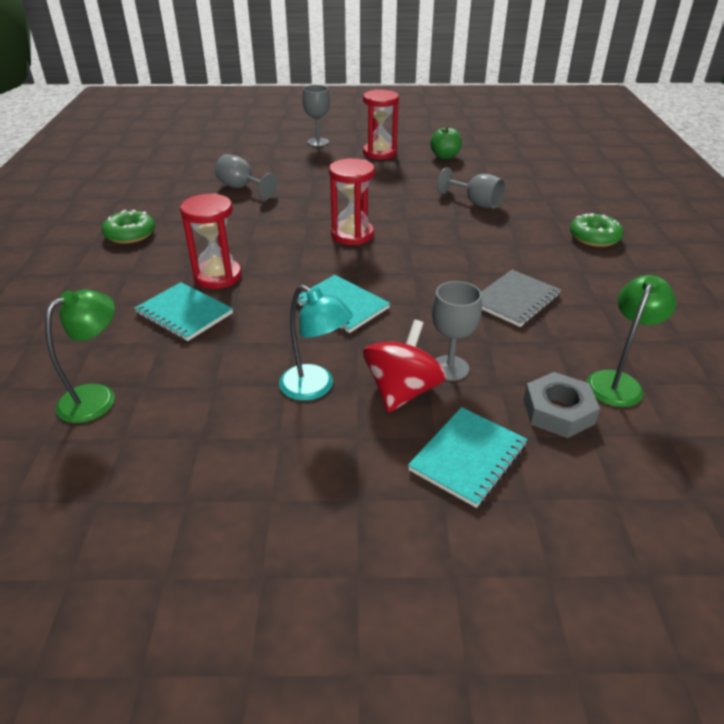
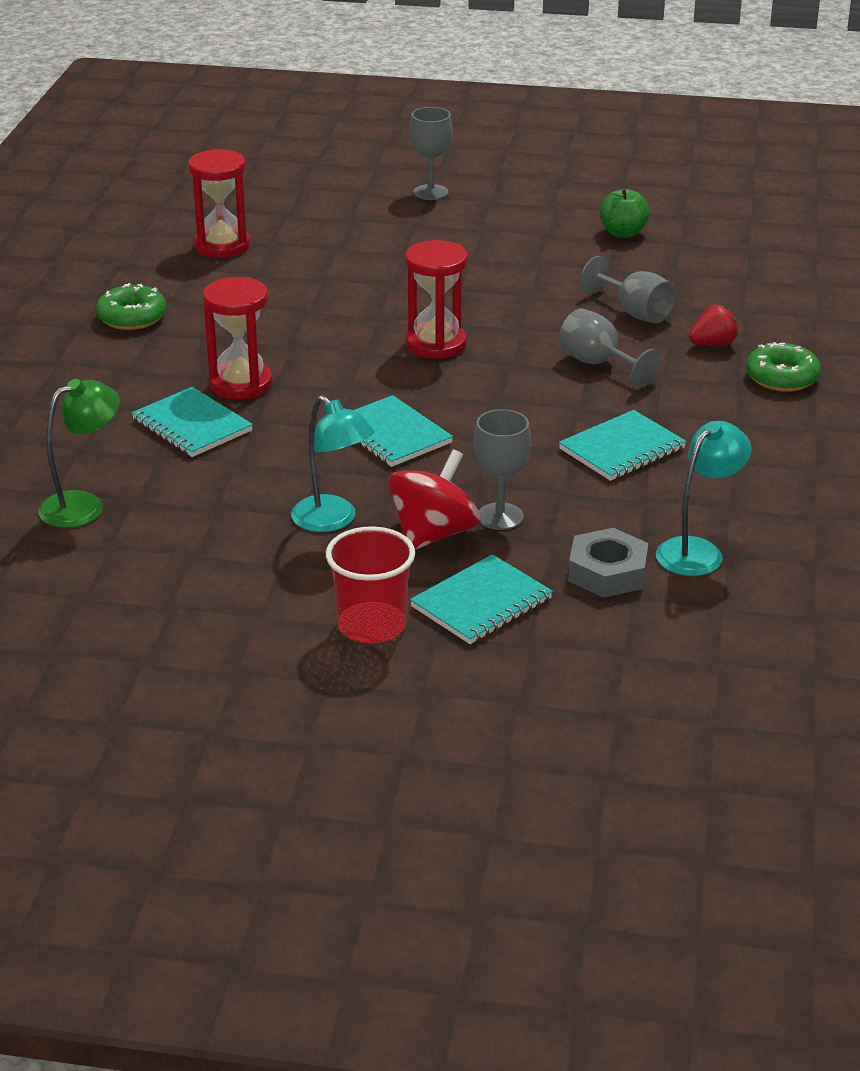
camera: 10 degrees right, 5 degrees down
grey goblet [215,154,277,199] -> grey goblet moved to [559,308,660,388]
red hourglass [363,89,399,159] -> red hourglass moved to [188,149,250,258]
grey notebook [481,270,561,327] -> turquoise notebook [559,410,686,481]
green lamp [586,275,676,407] -> turquoise lamp [656,421,751,576]
none -> red cup [326,526,415,643]
none -> red strawberry [689,305,739,346]

